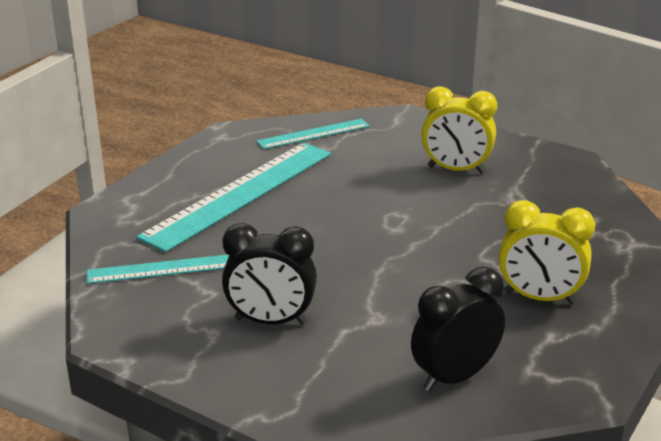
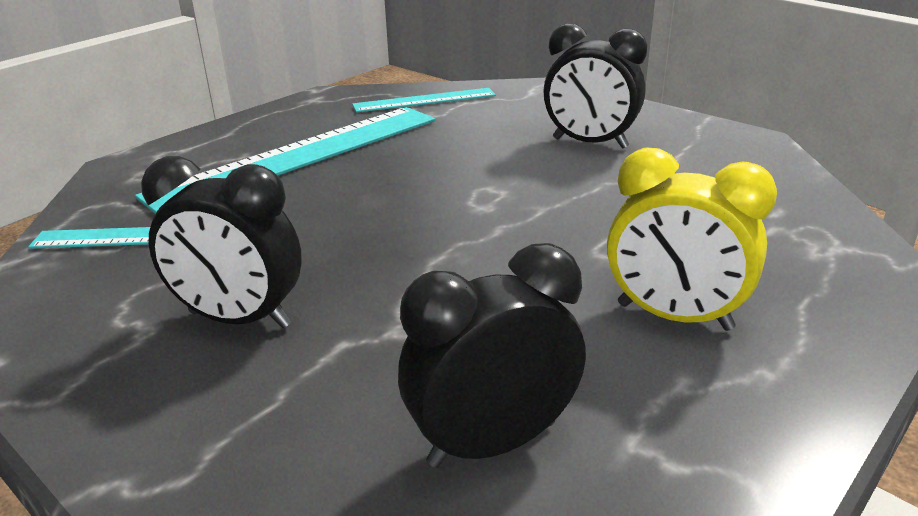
camera: 10 degrees right, 0 degrees up
yellow clock [421,87,497,173] -> black clock [543,24,647,149]

